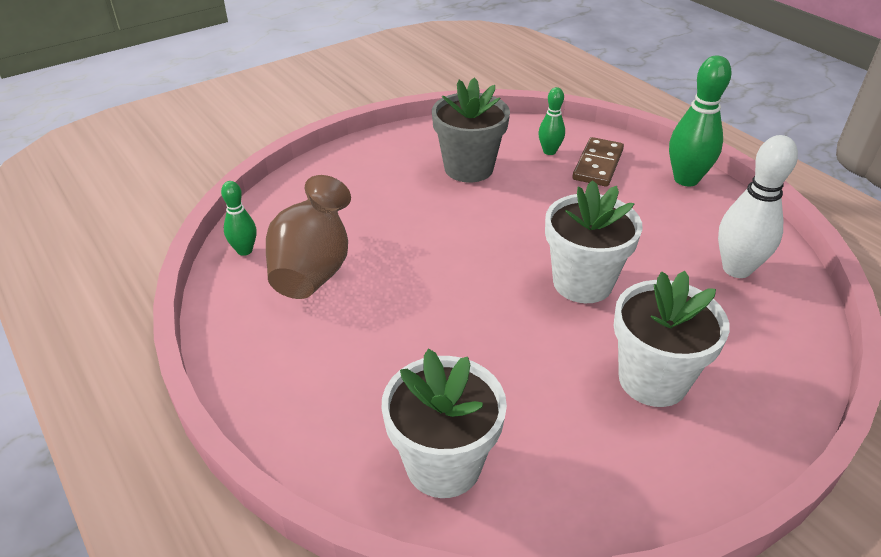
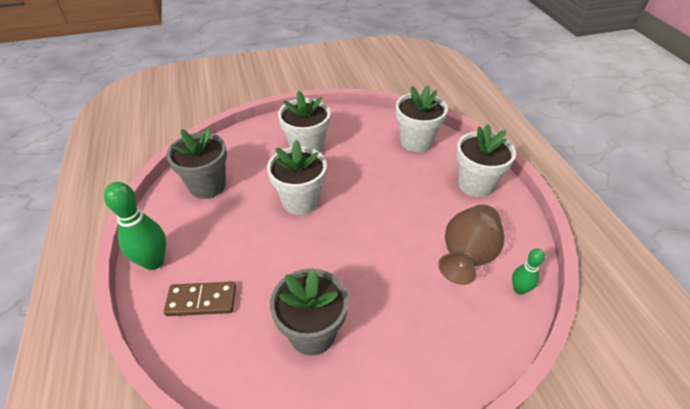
camera: 160 degrees left, 5 degrees up
green bowling pin [538,87,565,155] -> none
brown domino [572,137,624,187] -> brown domino turned 45 degrees clockwise [164,282,236,316]
white bowling pin [718,135,798,278] -> grey flower pot [166,128,227,199]
none -> white flower pot [456,124,516,197]

